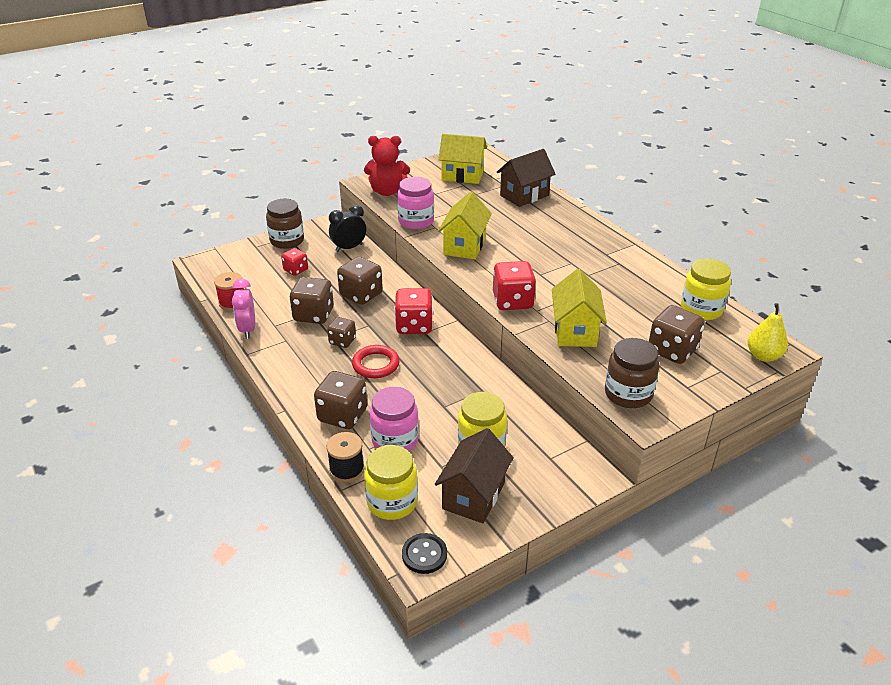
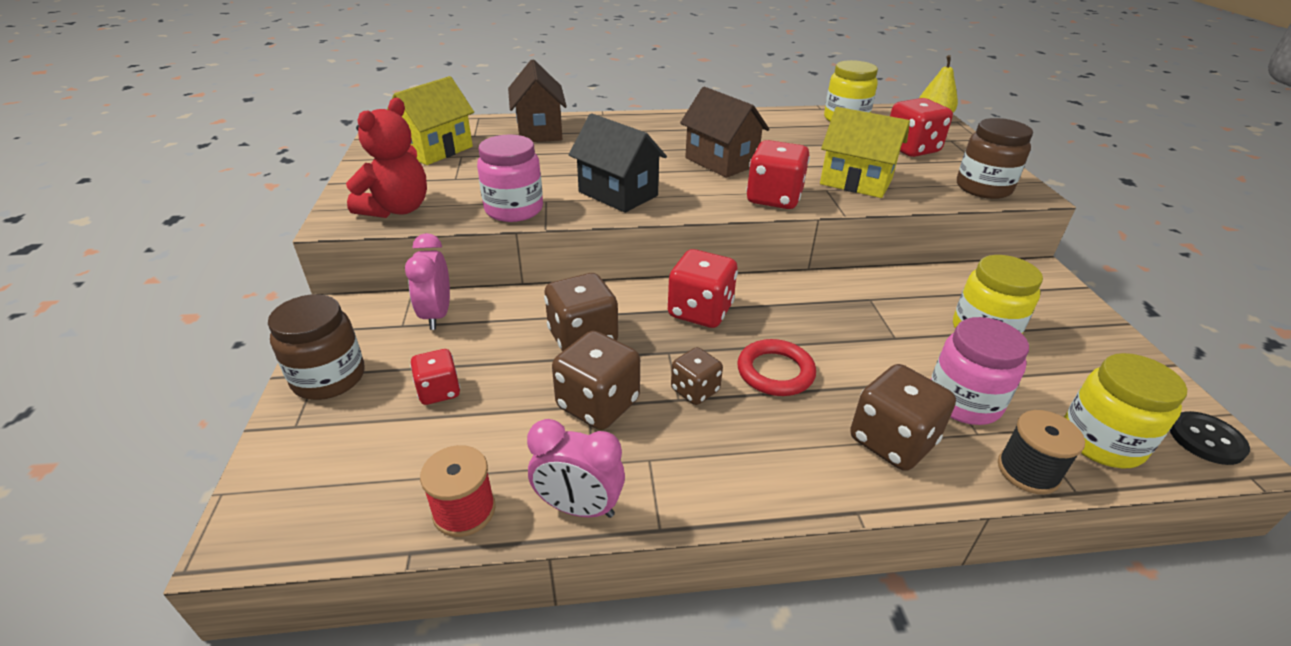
camera: 65 degrees left, 0 degrees up
black clock [329,205,366,252] -> pink clock [405,233,450,330]
brown house [435,428,514,523] -> brown house moved to [680,87,769,178]
yellow house [438,192,492,259] -> black house [569,113,667,213]
brown dice [649,305,705,364] -> red dice [890,98,953,157]

